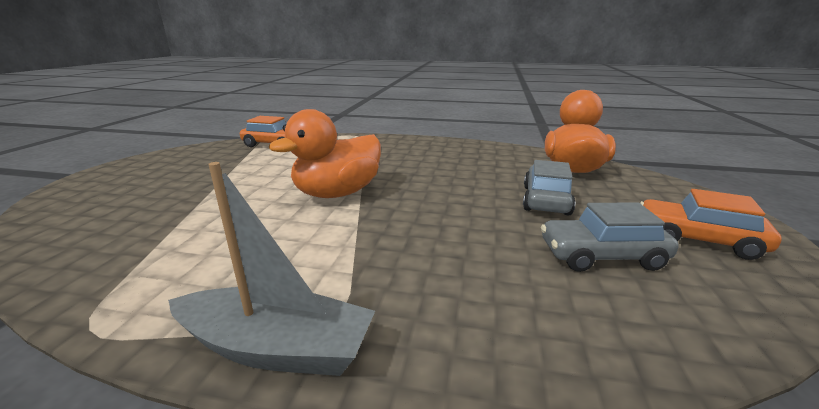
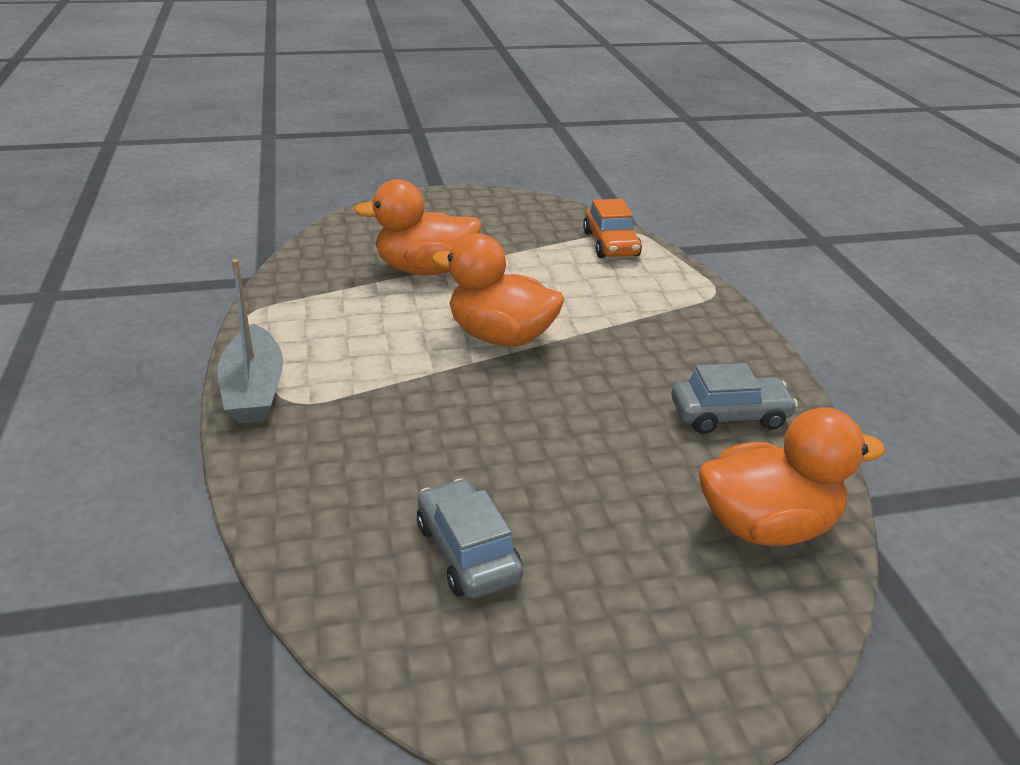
camera: 65 degrees right, 10 degrees up
grey car [523,160,576,215] -> grey car moved to [672,363,798,434]
orange car [640,189,782,260] -> none
none -> orange duck [353,179,482,275]

